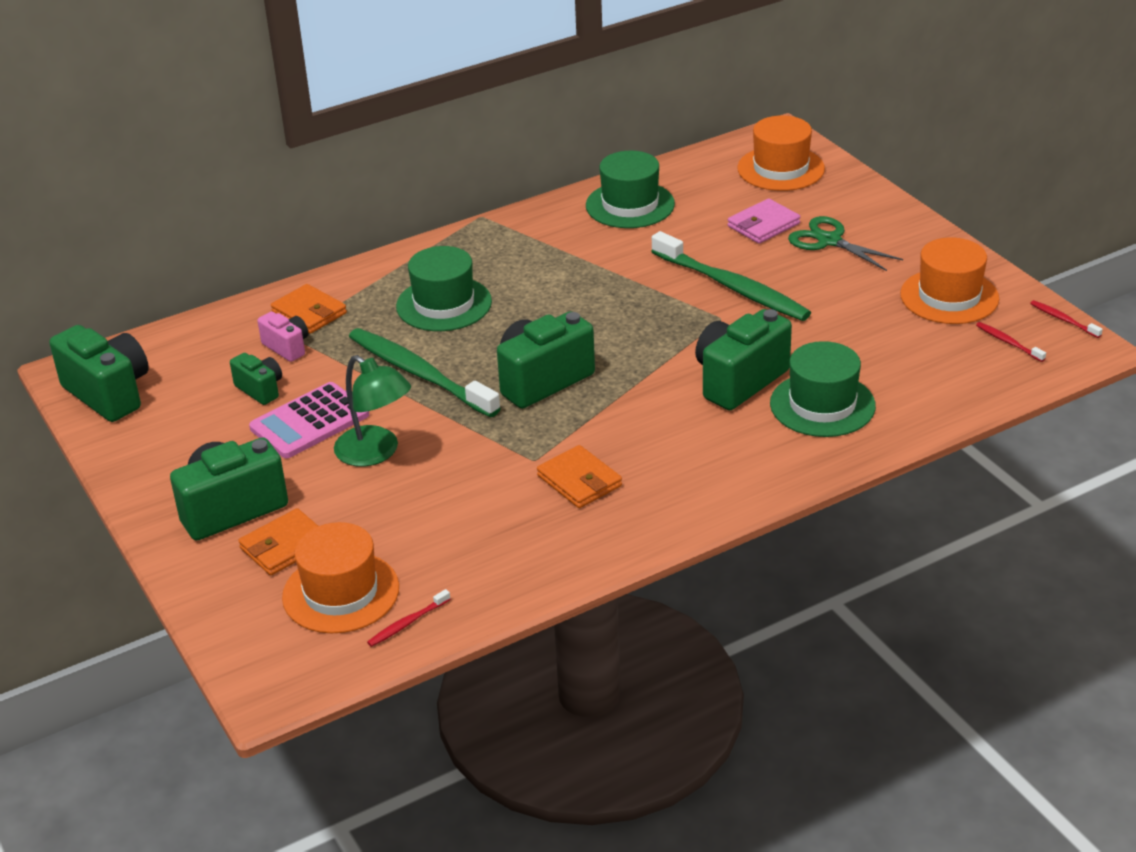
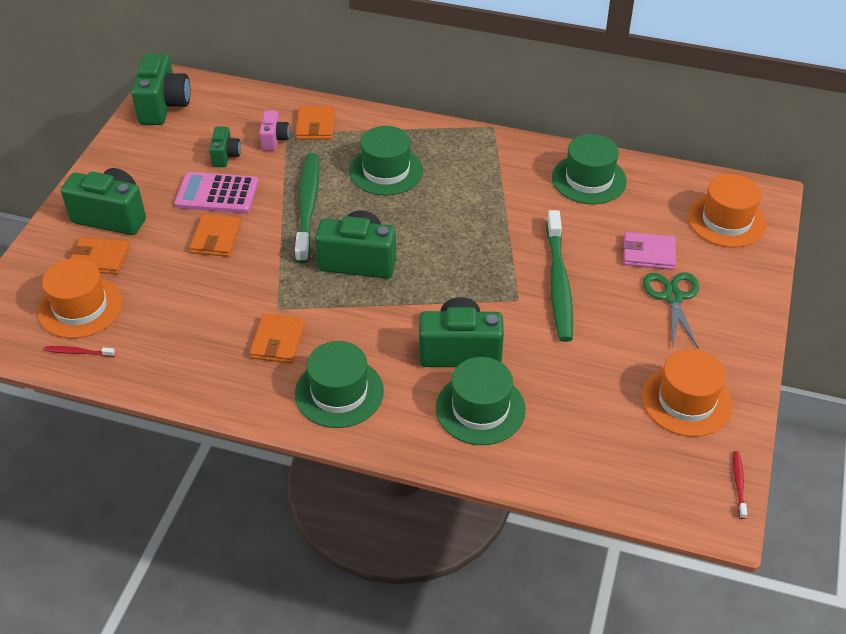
camera: 45 degrees right, 10 degrees up
green lamp [334,355,411,467] -> orange wallet [190,214,241,257]
red toothbrush [976,322,1046,362] -> none
none -> green hat [295,341,384,428]

